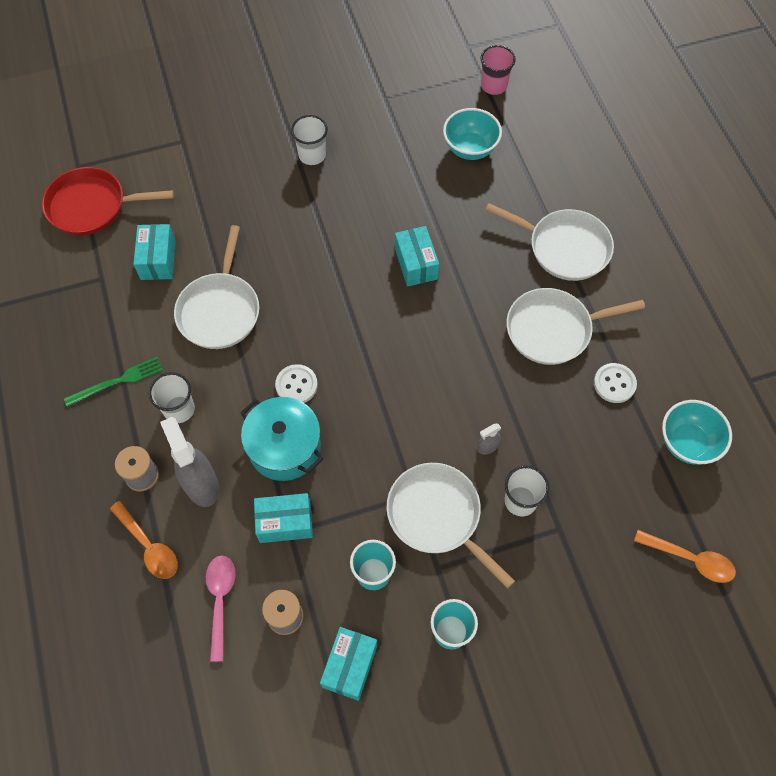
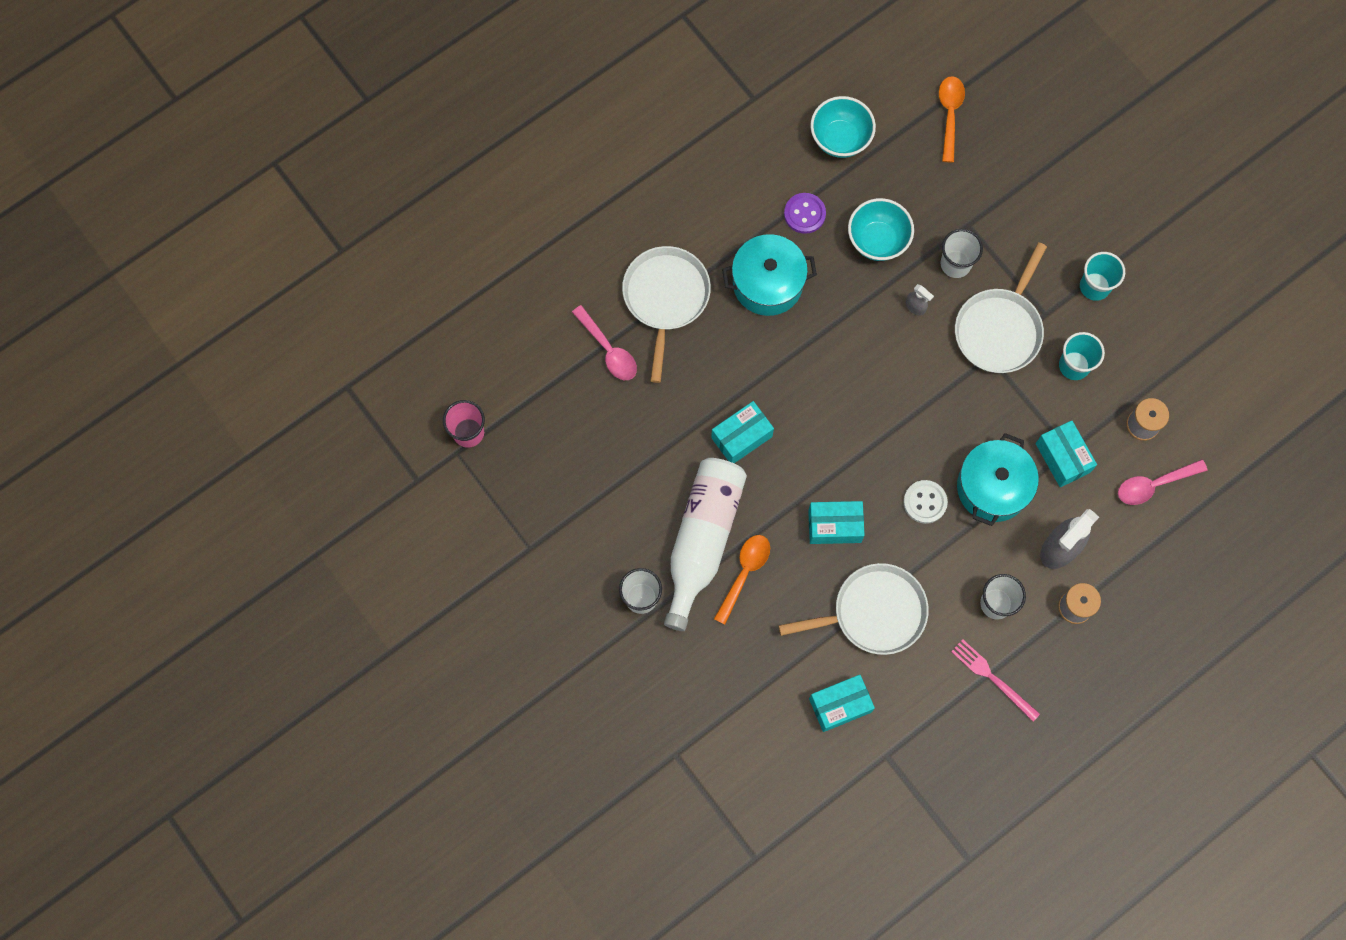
camera: 110 degrees left, 10 degrees up
red pan [42,167,174,235] -> none
green fork [64,357,163,407] -> pink fork [951,639,1040,721]
orange spoon [110,501,178,579] -> orange spoon moved to [714,535,770,625]
turquoise box [320,627,377,701] -> turquoise box moved to [808,501,865,544]
turquoise bowl [443,108,502,160] -> turquoise bowl moved to [848,198,914,261]
white pan [506,288,645,365] -> turquoise pot [722,234,817,316]
white button [594,363,637,403] -> purple button [784,193,826,234]
none -> pink spoon [572,305,637,380]
none -> white bottle [664,458,747,631]

